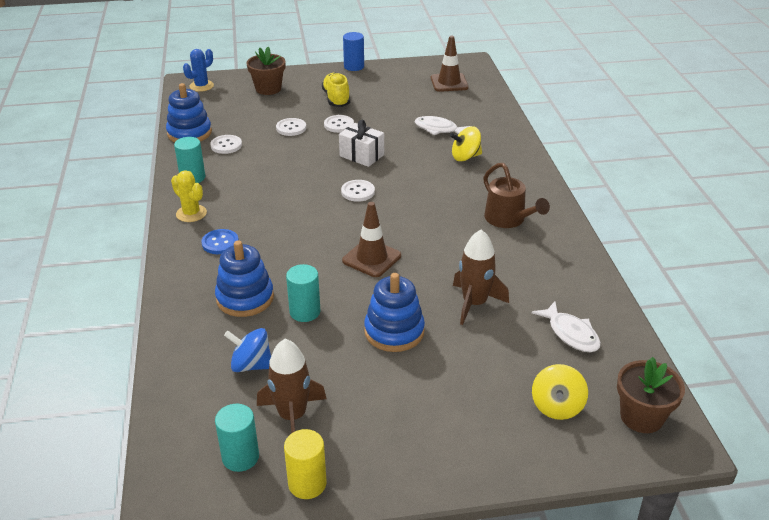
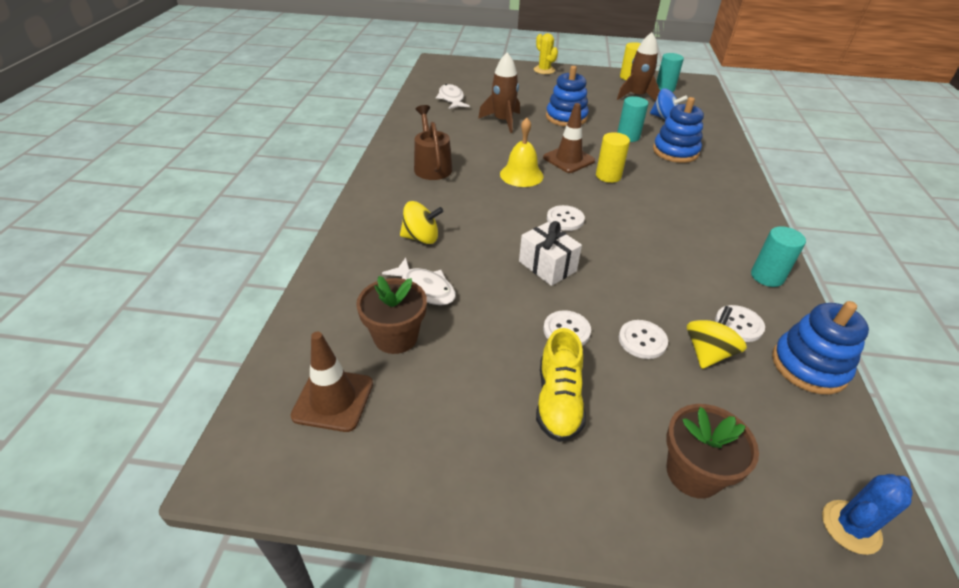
camera: 165 degrees left, 5 degrees up
yellow cactus [171,170,207,222] -> yellow cactus moved to [534,33,558,74]
blue button [201,229,239,254] -> none
blue cylinder [343,32,364,71] -> none
yellow spinning top [532,364,588,420] -> yellow spinning top moved to [687,306,747,369]
brown flower pot [617,357,685,433] -> brown flower pot moved to [356,276,427,354]
none -> yellow bell [500,118,543,187]
none -> yellow cylinder [596,132,630,183]

